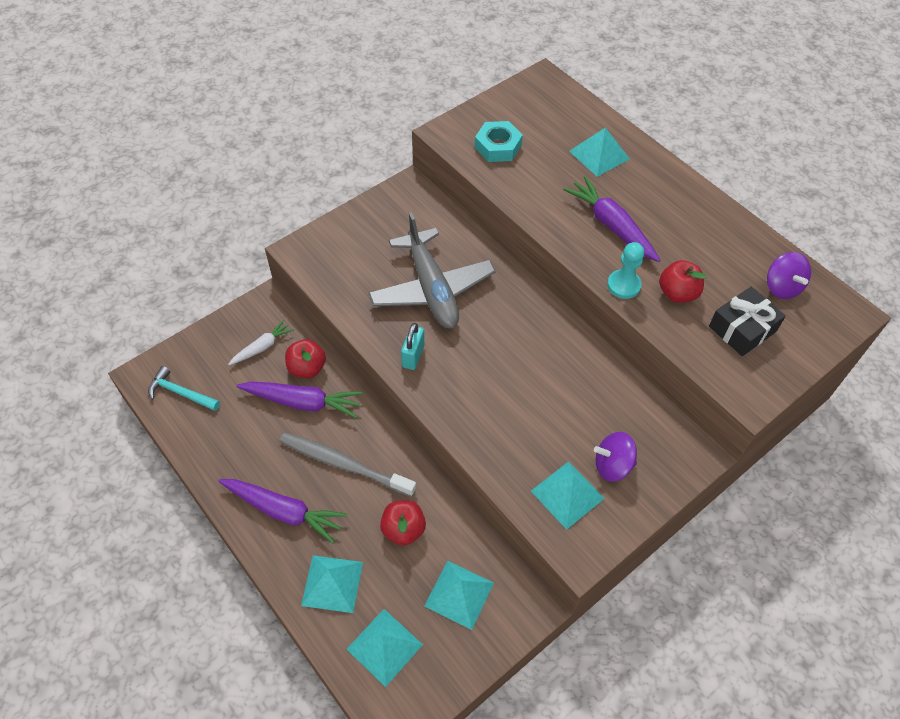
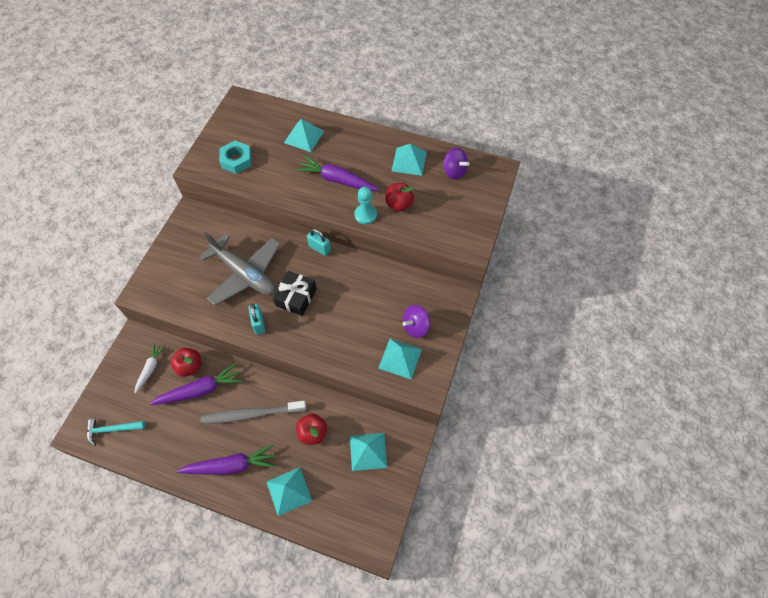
camera: 30 degrees left, 5 degrees up
turquoise pyramid [346,609,423,687] -> turquoise pyramid moved to [392,144,427,176]
black gift [709,287,786,356] -> black gift moved to [273,271,317,316]
none -> turquoise padlock [307,228,331,256]

